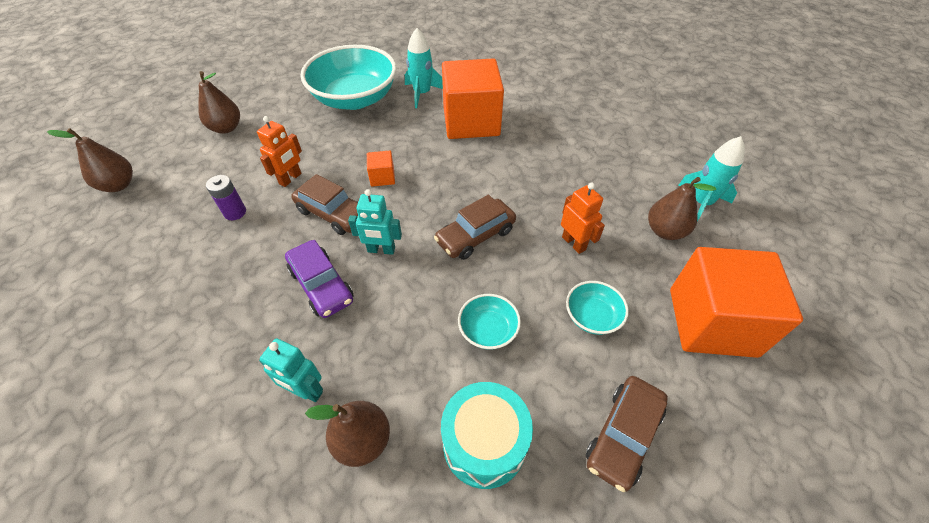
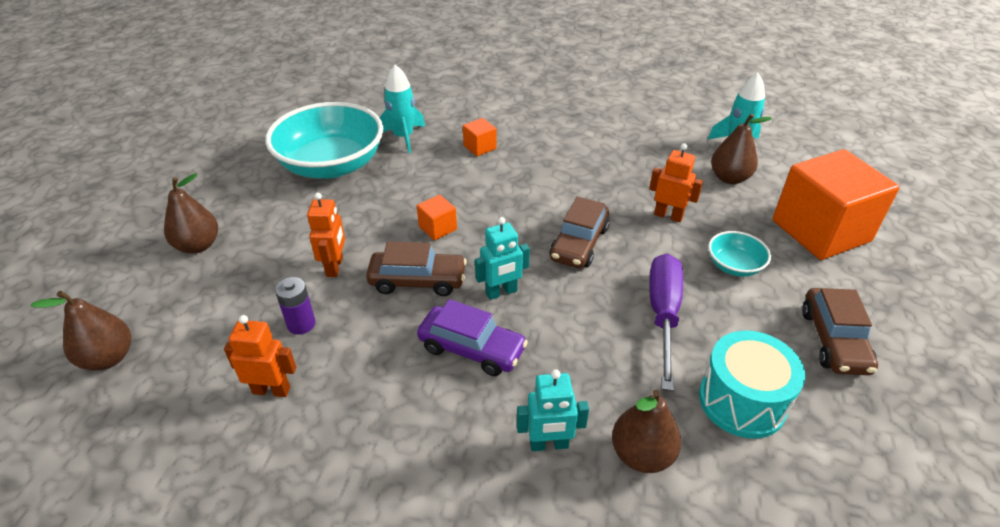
camera: 30 degrees left, 10 degrees down
orange cube [442,58,504,139] -> orange cube [463,118,497,156], size x0.41
turquoise bowl [458,294,521,350] -> purple screwdriver [649,254,683,391]
none -> orange robot [224,315,296,397]

